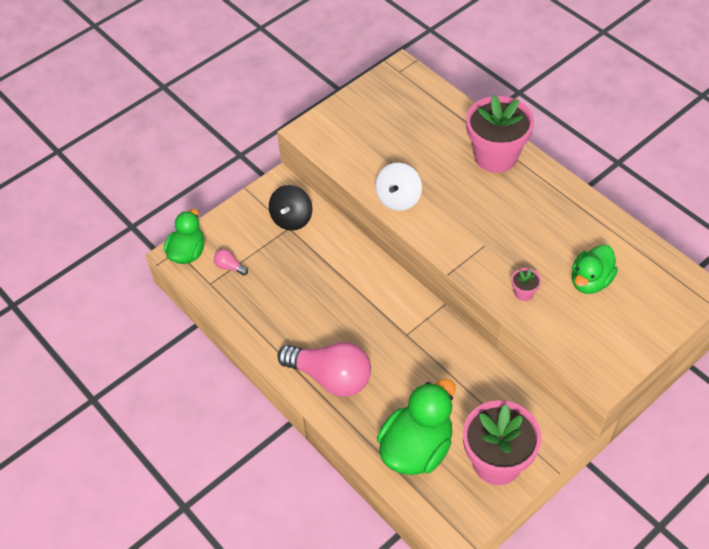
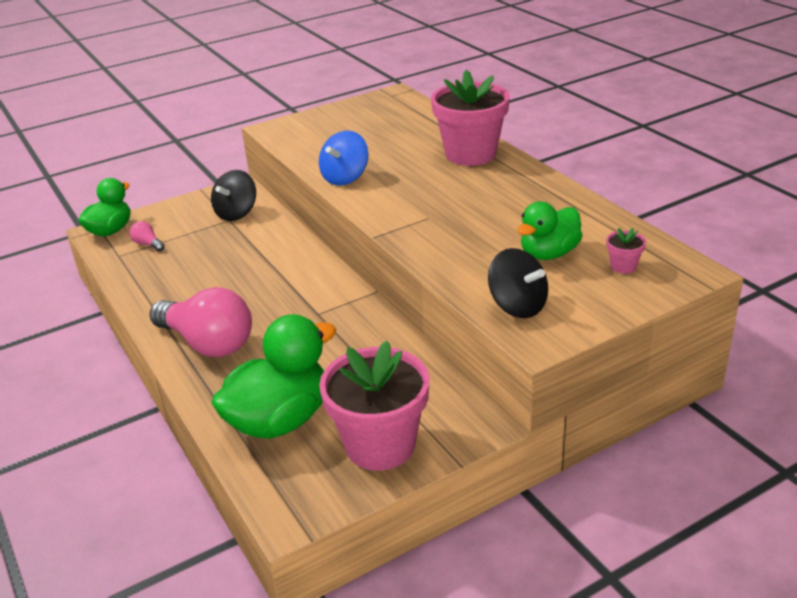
camera: 10 degrees right, 20 degrees down
white spinning top [375,163,422,211] -> blue spinning top [319,130,368,186]
pink flower pot [511,268,541,301] -> pink flower pot moved to [606,228,646,274]
none -> black spinning top [488,248,548,318]

